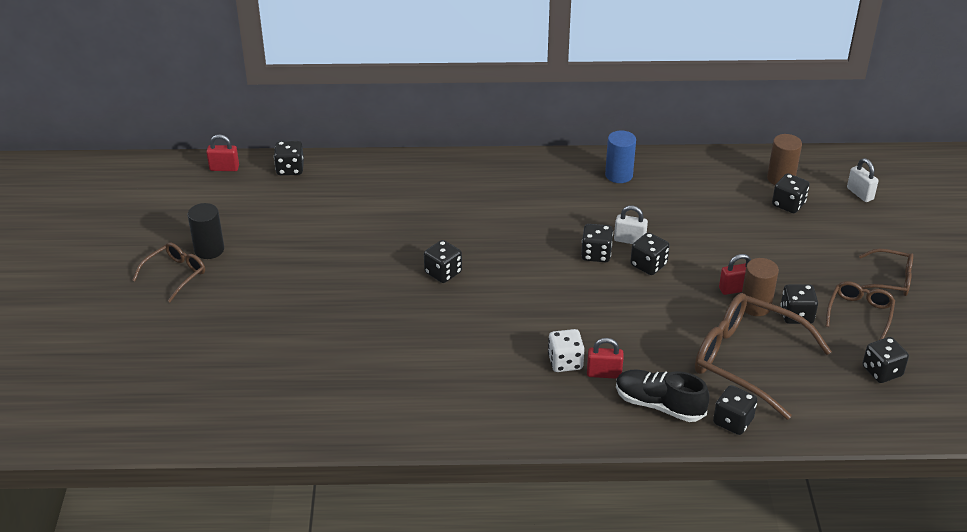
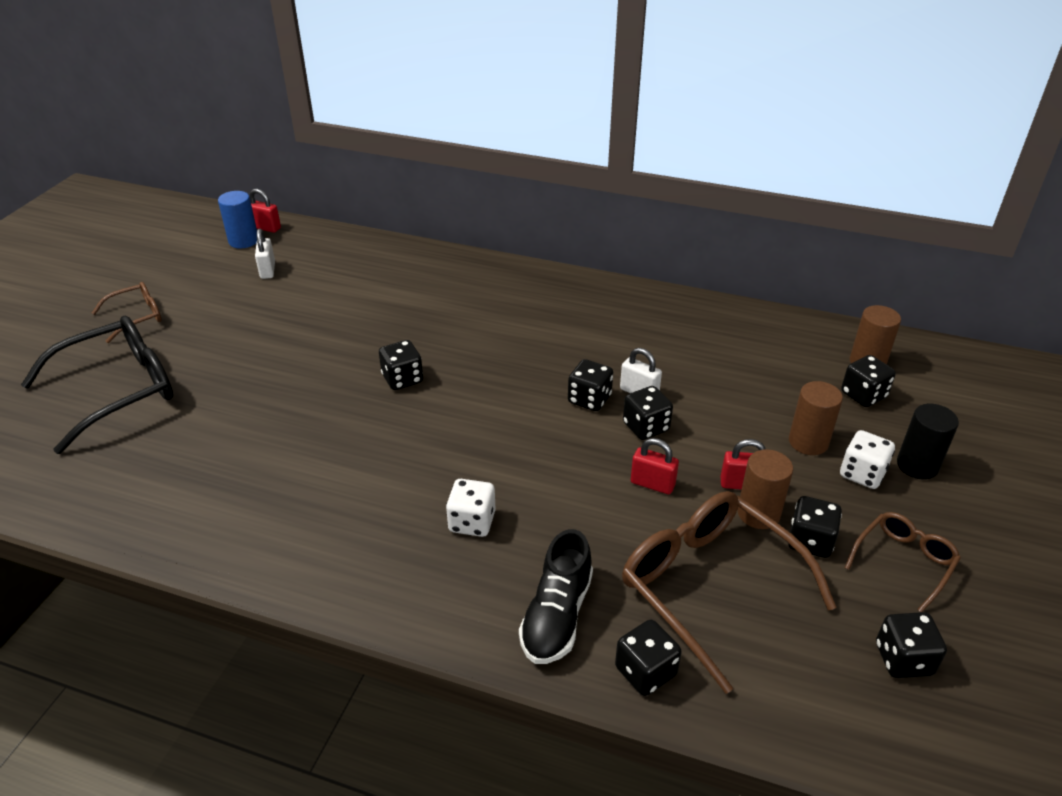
camera: 20 degrees right, 0 degrees up
black cylinder [188,203,224,259] -> black cylinder moved to [897,404,959,480]
black dice [274,141,304,175] -> none
red padlock [587,338,623,379] -> red padlock moved to [631,438,679,494]
blue cylinder [605,130,636,183] -> blue cylinder moved to [218,191,257,248]
black shoe [616,369,710,422] -> black shoe turned 120 degrees counterclockwise [519,529,593,664]
white padlock [847,158,878,202] -> white padlock moved to [255,229,275,279]
brown glasses [859,249,913,296] -> none
none -> black glasses [21,316,173,454]
none -> brown cylinder [789,381,843,455]
none -> white dice [840,430,895,489]

